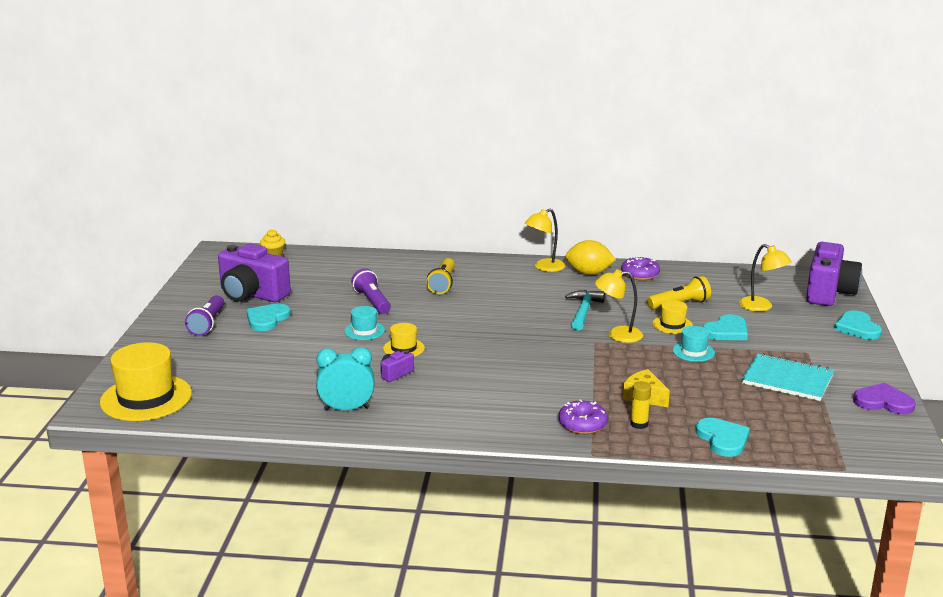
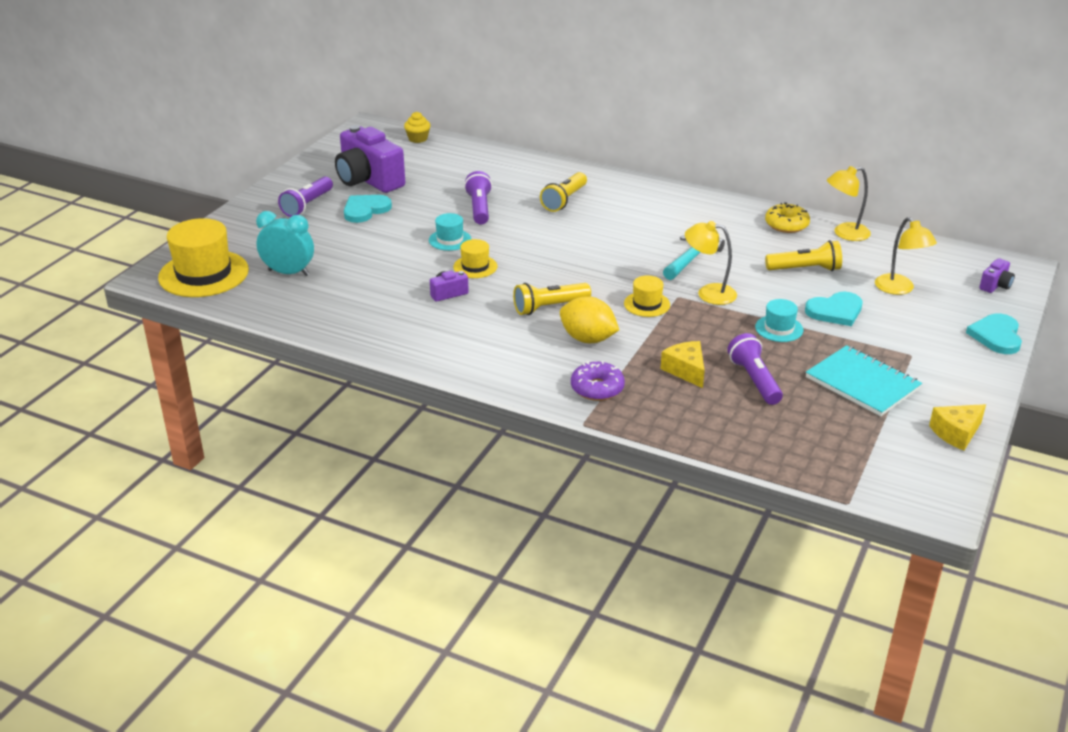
camera: 20 degrees right, 10 degrees up
turquoise clock [316,347,375,411] -> turquoise clock moved to [256,211,314,276]
yellow lamp [525,209,565,272] -> yellow lamp moved to [827,166,871,241]
yellow lemon [565,240,616,275] -> yellow lemon moved to [560,296,619,343]
purple donut [621,256,660,280] -> yellow donut [765,203,810,233]
yellow glue stick [630,381,651,429] -> none
yellow hat [653,300,693,334] -> yellow hat moved to [624,276,670,317]
turquoise heart [695,418,750,457] -> none
purple camera [806,242,862,306] -> purple camera [979,259,1015,293], size x0.43
purple heart [853,383,916,414] -> yellow cheese [929,404,986,451]
none -> yellow flashlight [513,283,591,315]
none -> purple flashlight [727,333,783,405]

